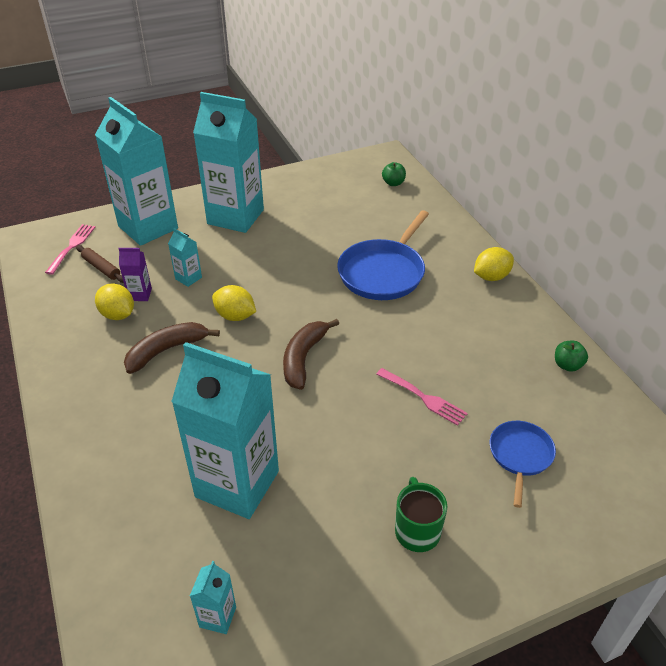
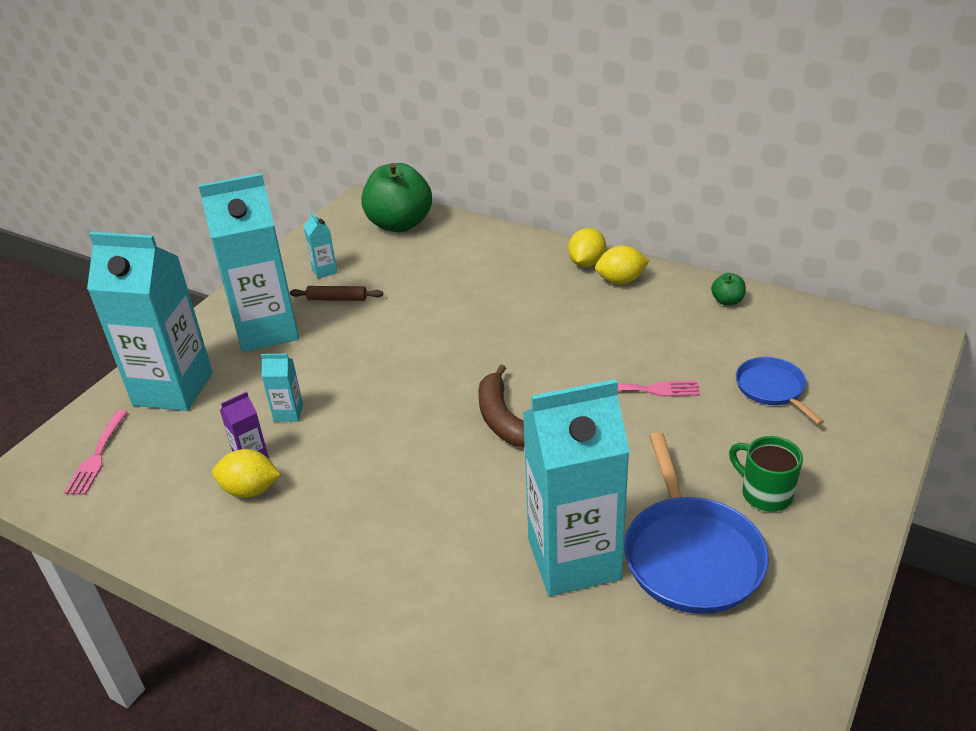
camera: 35 degrees left, 5 degrees down
pink fork [45,224,95,275] -> pink fork turned 150 degrees counterclockwise [64,410,128,495]
brown rolling pin [76,245,124,283] -> brown rolling pin moved to [290,286,383,301]
brown banana [124,322,220,374] -> none
turquoise carton [190,561,236,634] -> turquoise carton moved to [303,211,338,278]
yellow lemon [212,285,256,321] -> yellow lemon moved to [595,245,649,284]
blue pan [337,210,429,300] -> blue pan moved to [624,432,769,614]
green apple [382,162,406,186] -> green apple [361,163,432,232], size x2.39

